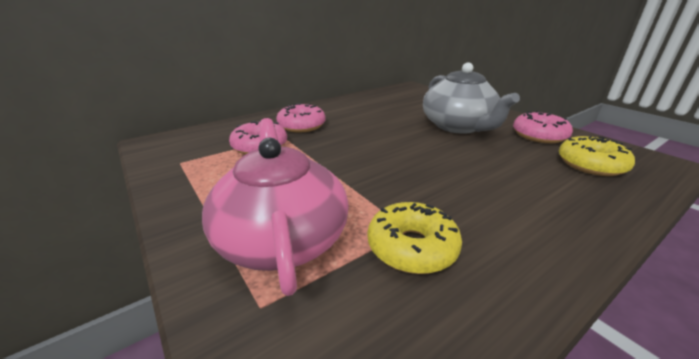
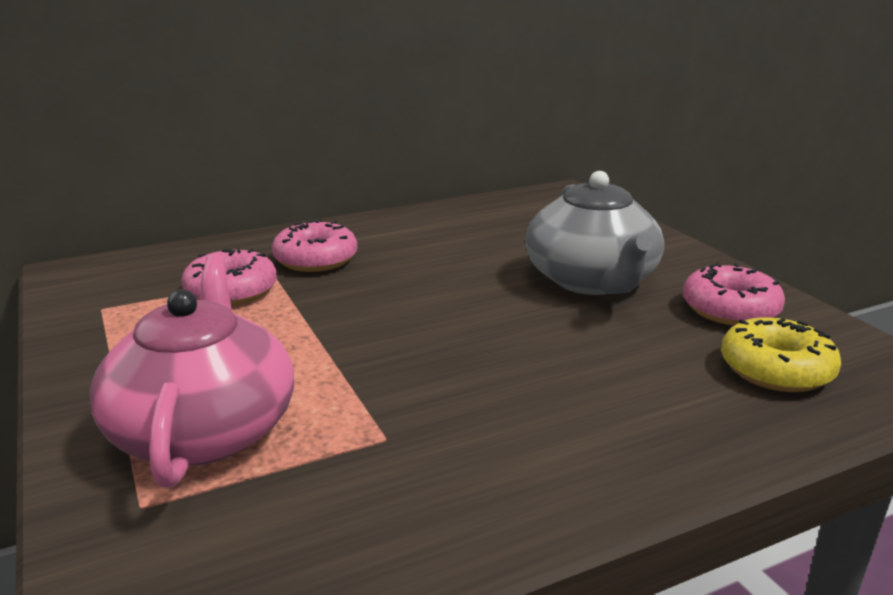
camera: 10 degrees right, 5 degrees down
yellow donut [368,202,462,274] -> none

